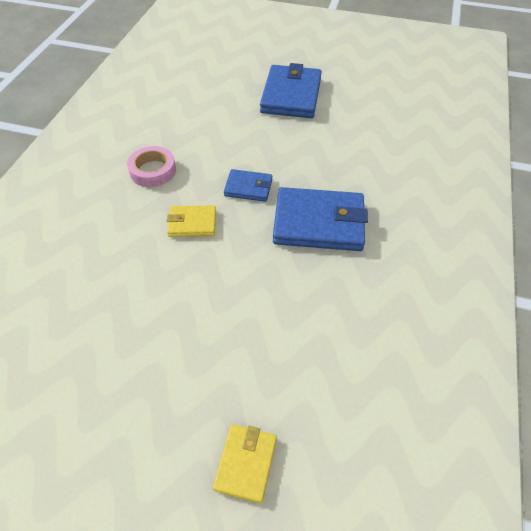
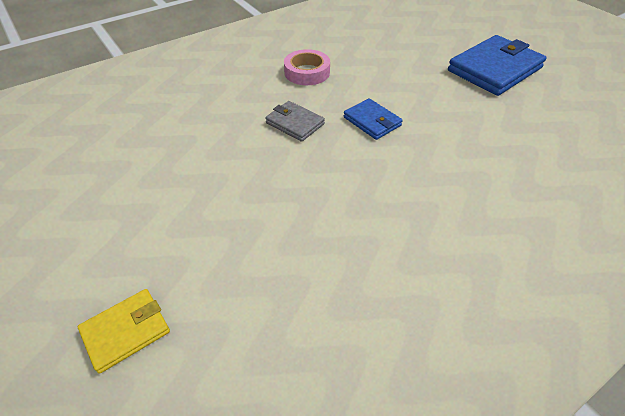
camera: 40 degrees right, 5 degrees down
yellow wallet [167,206,216,237] -> grey wallet [265,101,325,142]
blue wallet [273,187,368,251] -> none

